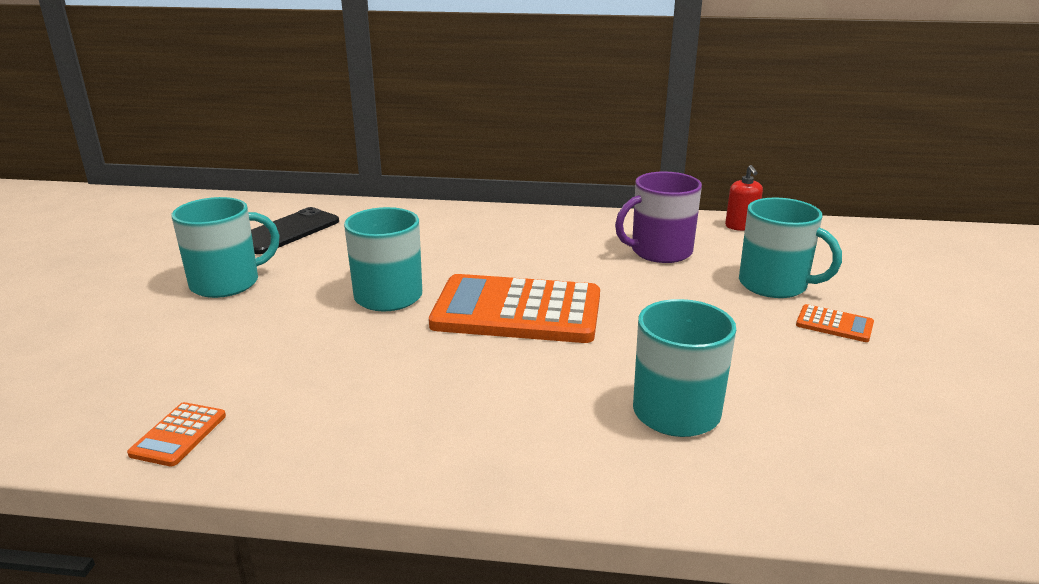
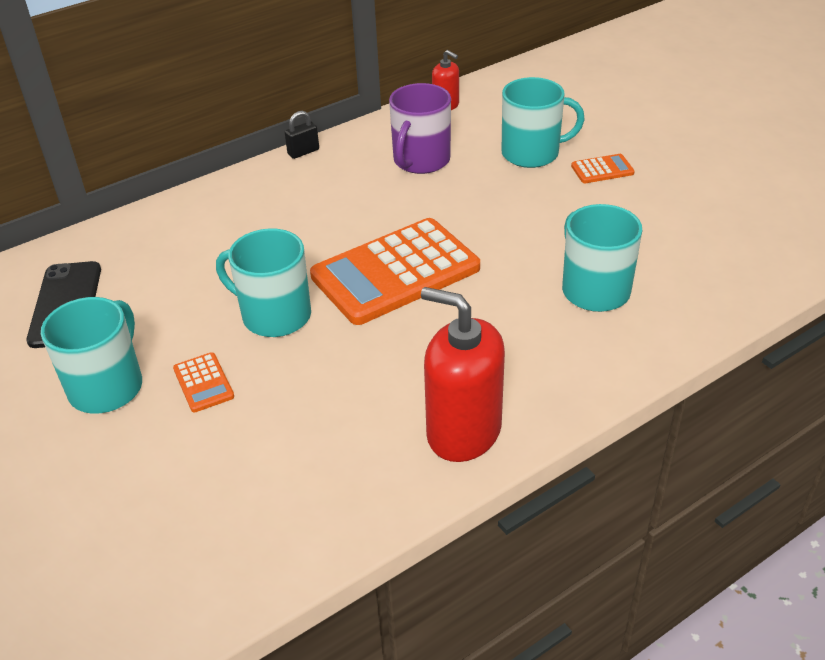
camera: 40 degrees left, 15 degrees up
orange calculator [127,402,226,467] -> orange calculator moved to [173,352,234,412]
none -> black padlock [285,111,319,159]
none -> red soap dispenser [421,287,505,462]

